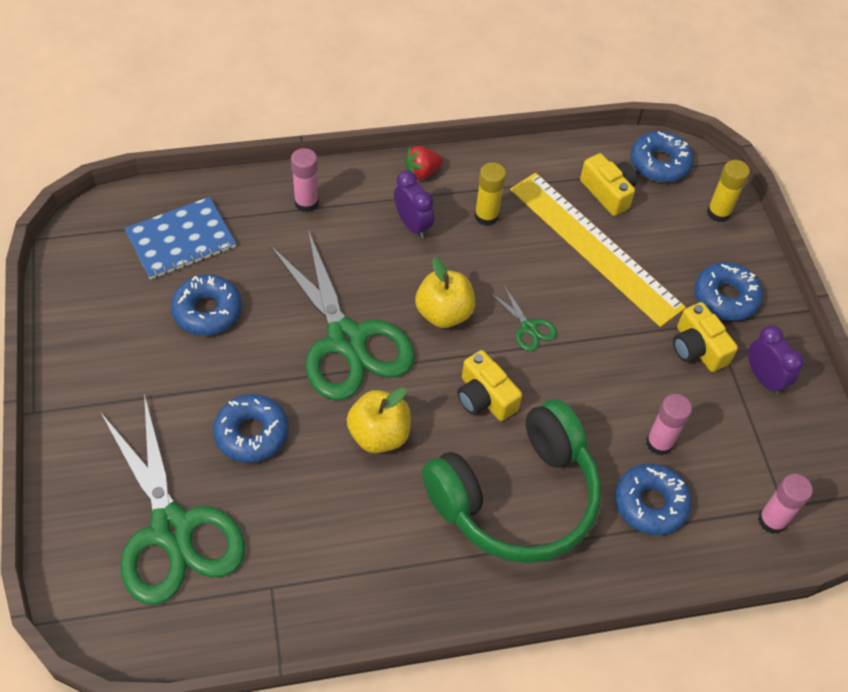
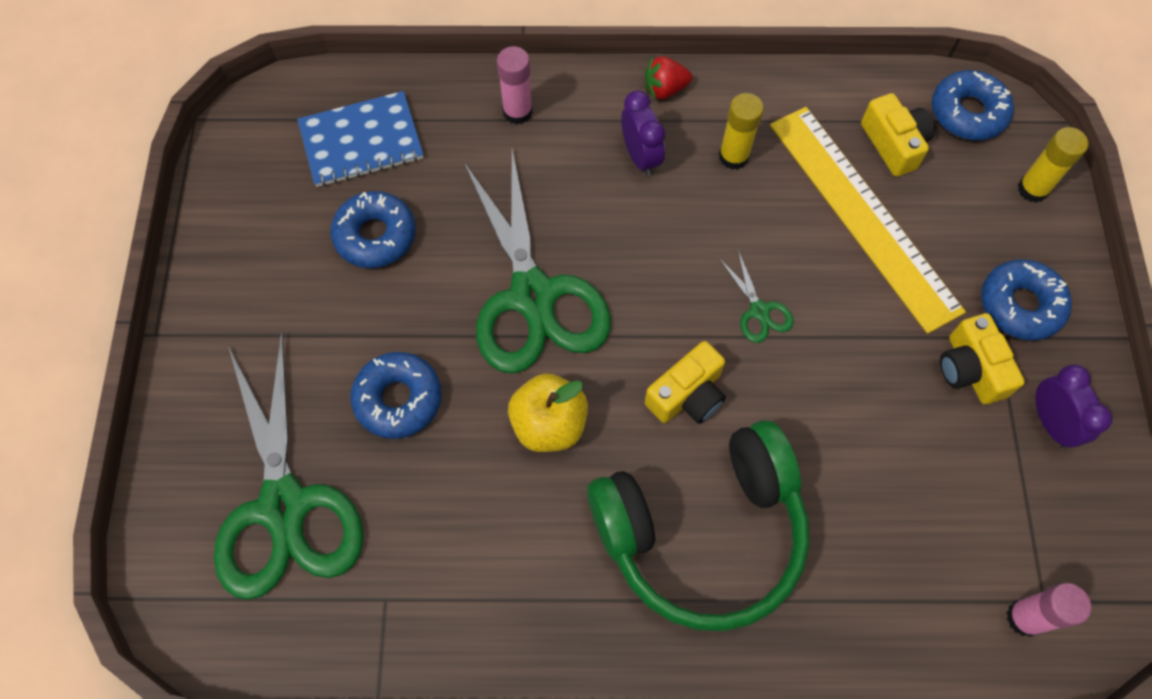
camera: 15 degrees right, 10 degrees up
yellow apple [415,257,475,328] -> none
yellow camera [457,350,522,421] -> yellow camera turned 105 degrees counterclockwise [645,341,726,424]
blue donut [615,463,692,535] -> none
pink glue stick [646,394,692,455] -> none

